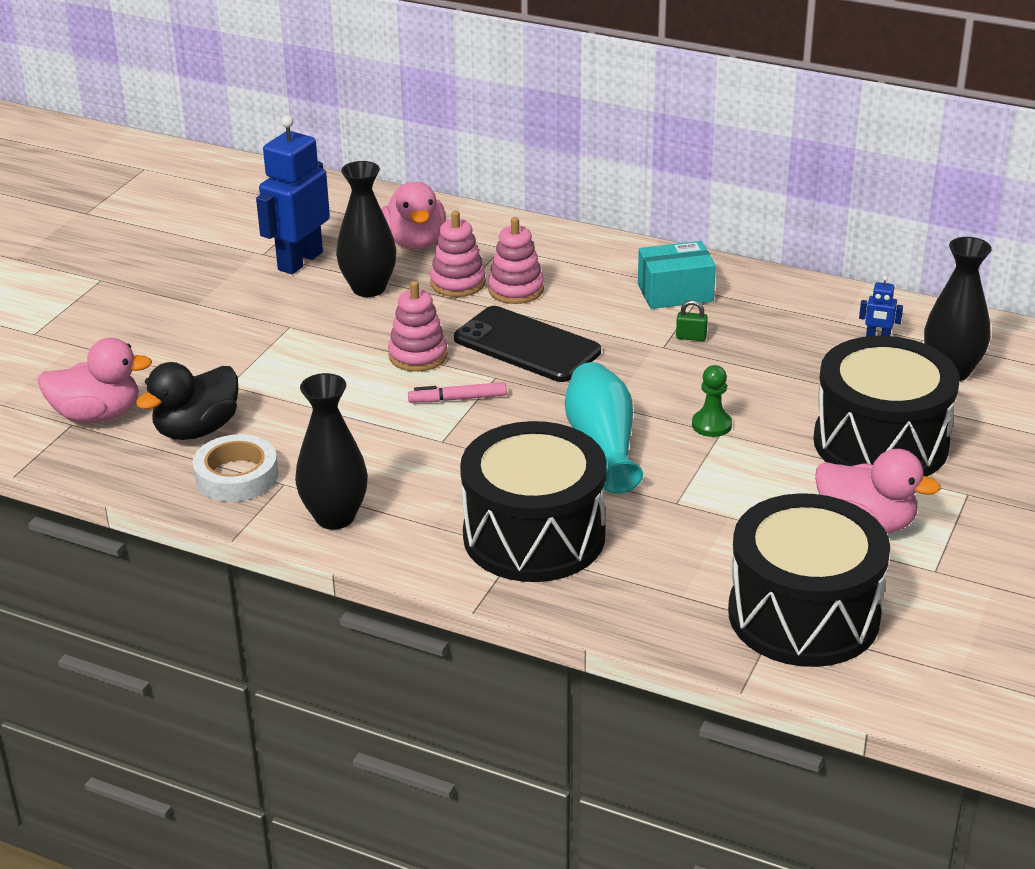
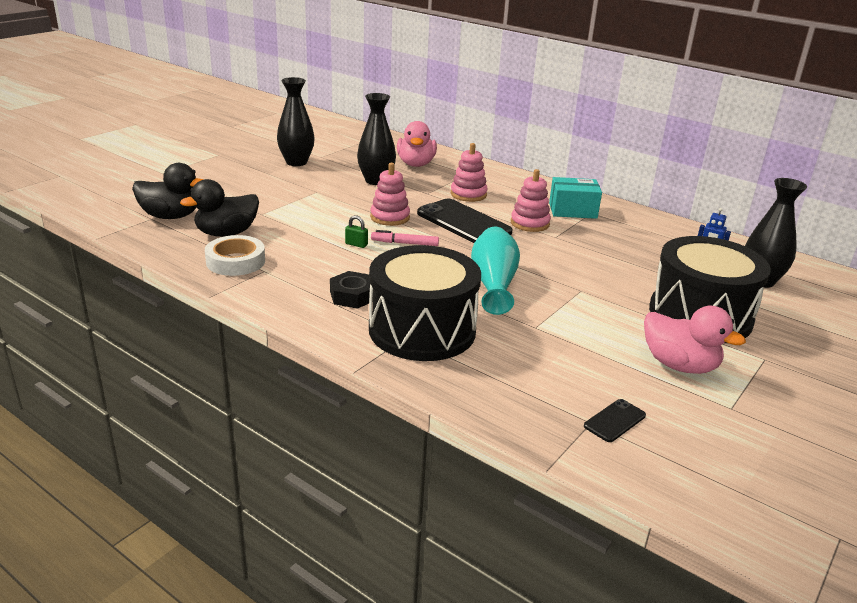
camera: 10 degrees right, 5 degrees down
pink duck [38,338,152,423] -> black duck [132,163,203,219]
blue robot [256,116,330,274] -> none
black vase [295,373,368,530] -> black vase moved to [277,77,315,166]
pink stacking toy [430,211,486,297] -> pink stacking toy moved to [511,169,551,232]
green padlock [676,300,708,341] -> green padlock moved to [345,215,368,248]
green pawn [692,365,732,437] -> none
black drum [728,493,890,667] -> black phone [584,399,646,442]
none -> black nut [330,271,373,309]

